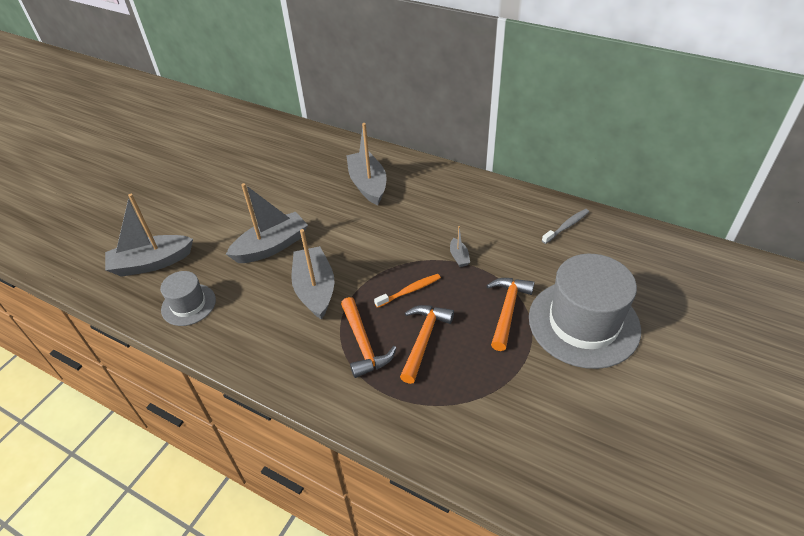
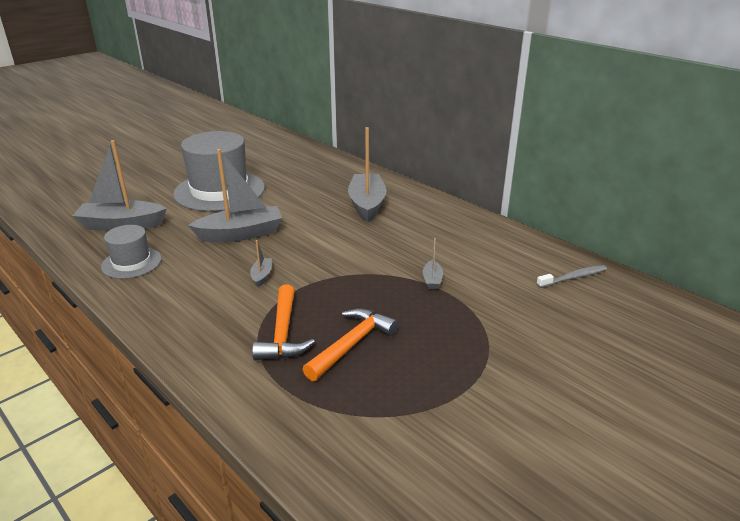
camera: 15 degrees right, 15 degrees down
grey boat [291,229,334,320] -> grey boat [250,240,272,287], size x0.44
orange toothbrush [374,274,441,308] -> none
orange hammer [486,278,535,351] -> none
grey hat [529,254,641,369] -> grey hat moved to [173,131,265,211]

